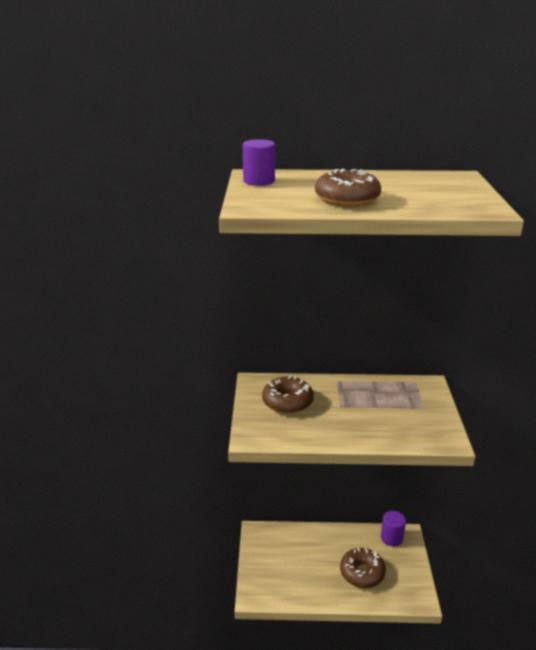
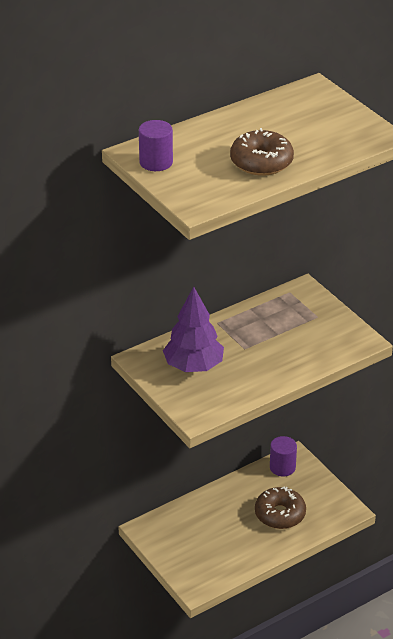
camera: 35 degrees left, 10 degrees up
brown donut [262,376,314,414] -> purple tree [163,287,224,372]

